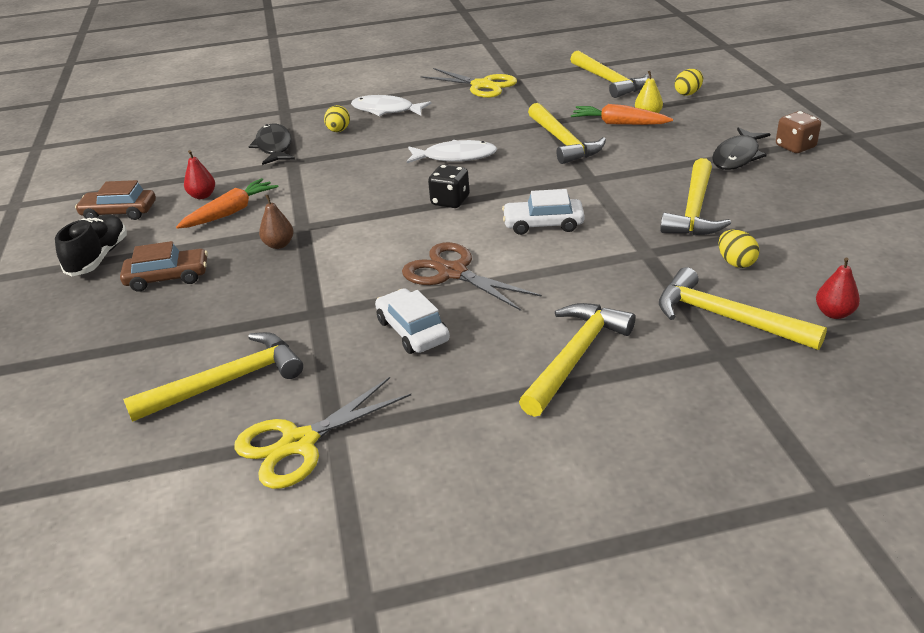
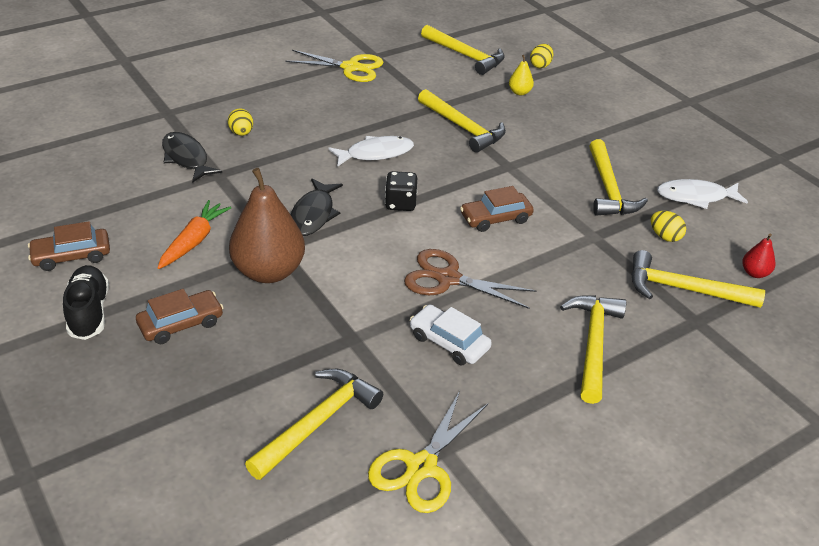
camera: 25 degrees left, 5 degrees up
red pear [184,150,215,199] -> none
brown pear [259,195,294,249] -> brown pear [229,168,305,283], size x2.29
white fish [351,95,432,116] -> white fish moved to [657,179,748,209]
white car [502,189,585,235] -> brown car [460,186,534,232]
orange carrot [571,104,673,125] -> none
black fish [712,127,770,170] -> black fish moved to [290,179,343,236]
brown dice [776,111,821,153] -> none

